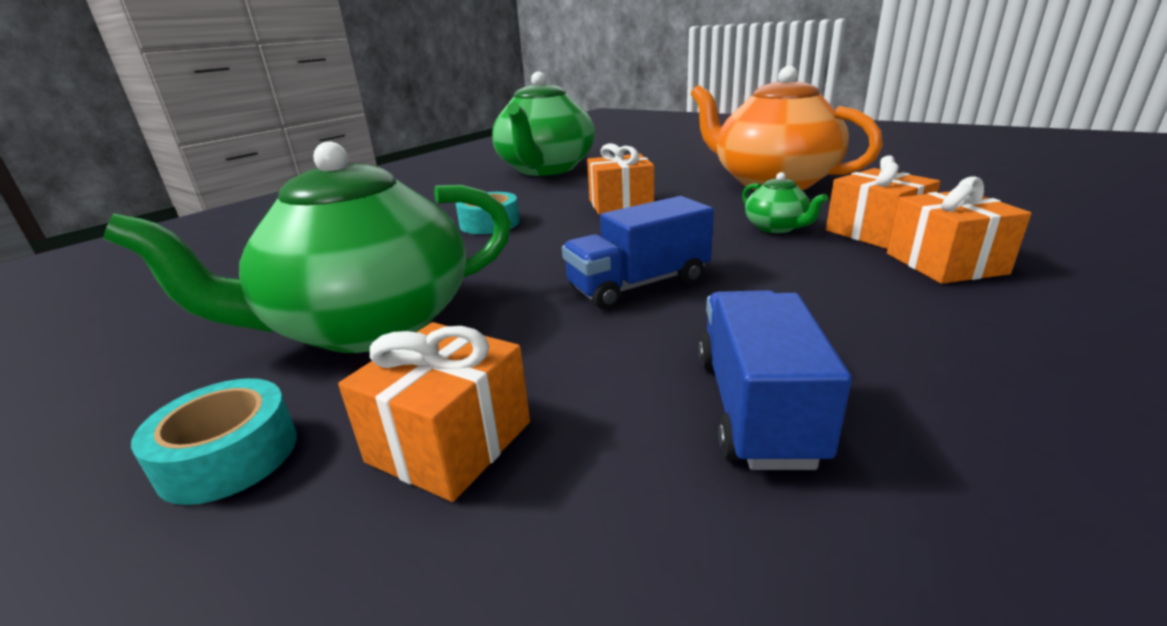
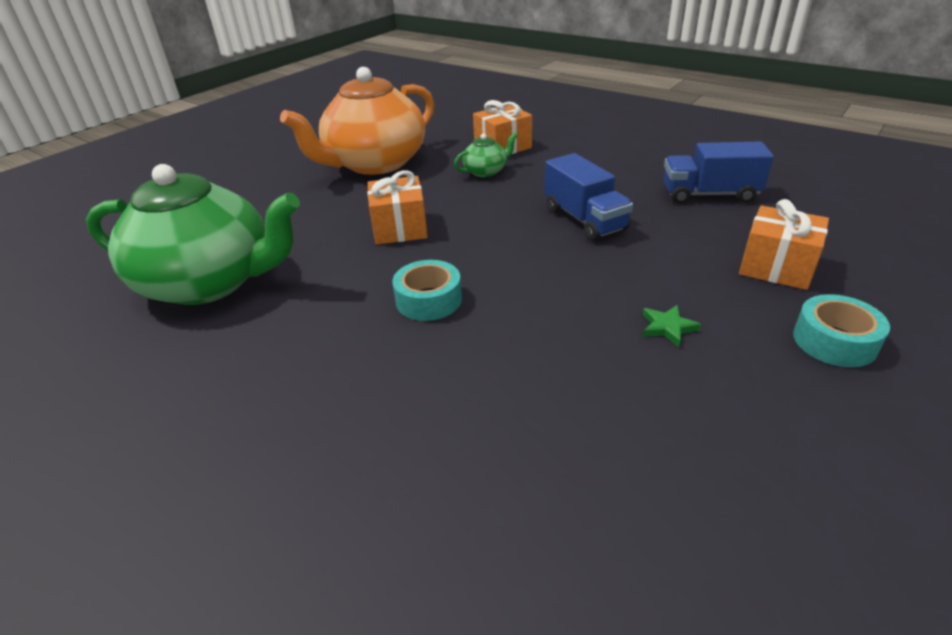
camera: 90 degrees left, 10 degrees up
green teapot [103,142,511,353] -> green star [642,305,701,347]
orange gift [887,176,1031,284] -> none

